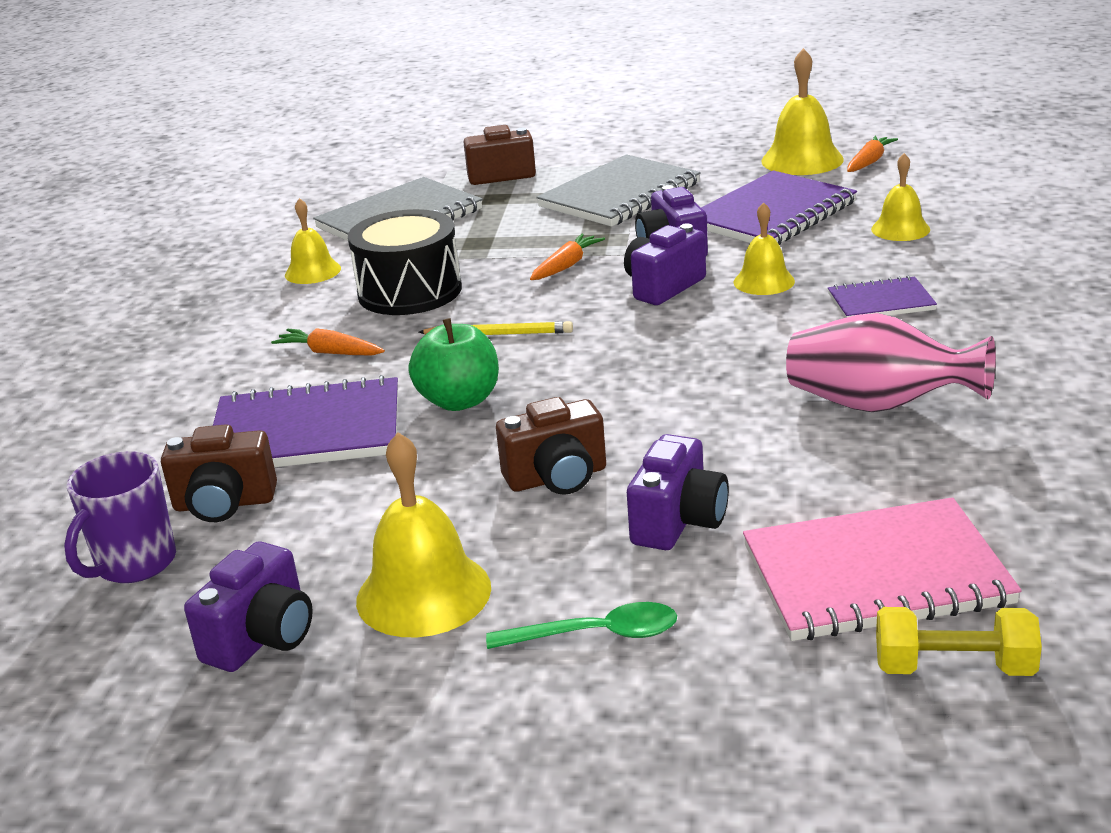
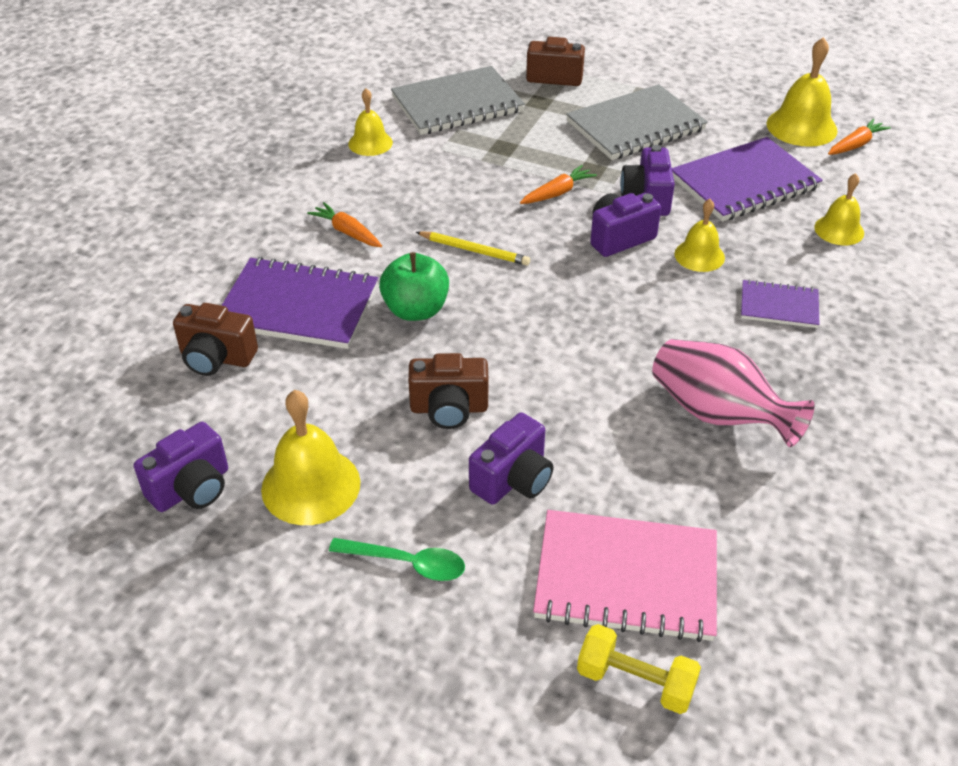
camera: 15 degrees right, 15 degrees up
purple mug [64,451,176,583] -> none
black drum [348,209,462,315] -> none

